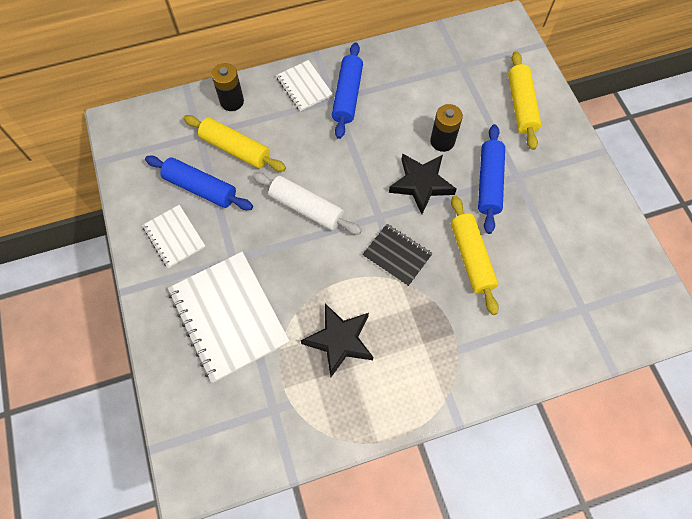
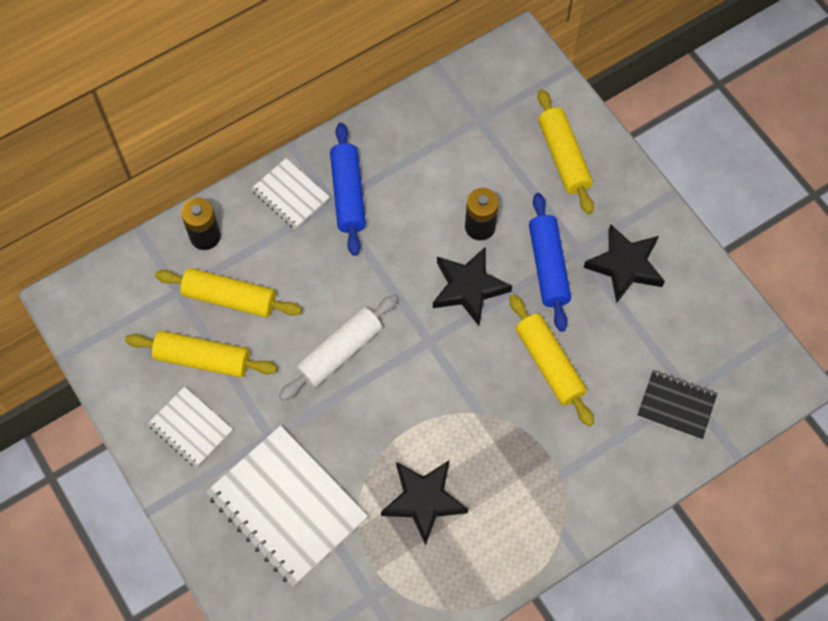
camera: 15 degrees left, 0 degrees up
blue rolling pin [145,155,253,210] -> yellow rolling pin [125,331,277,377]
white rolling pin [252,172,362,235] -> white rolling pin turned 60 degrees counterclockwise [279,295,397,401]
black notebook [362,224,433,286] -> black notebook moved to [637,370,718,440]
none -> black star [583,224,665,303]

